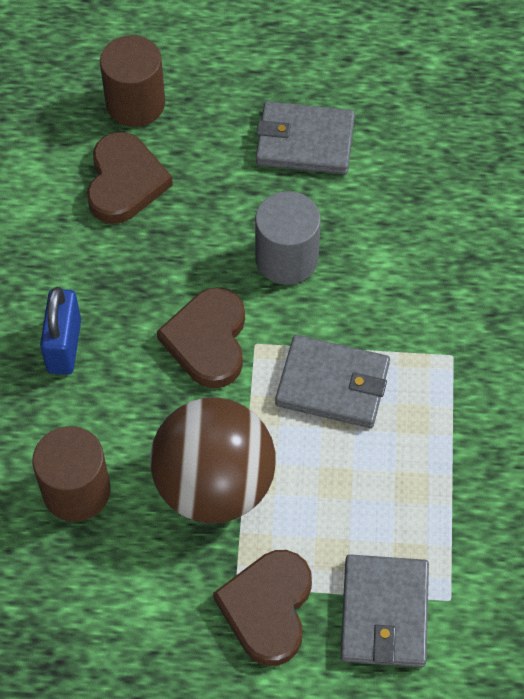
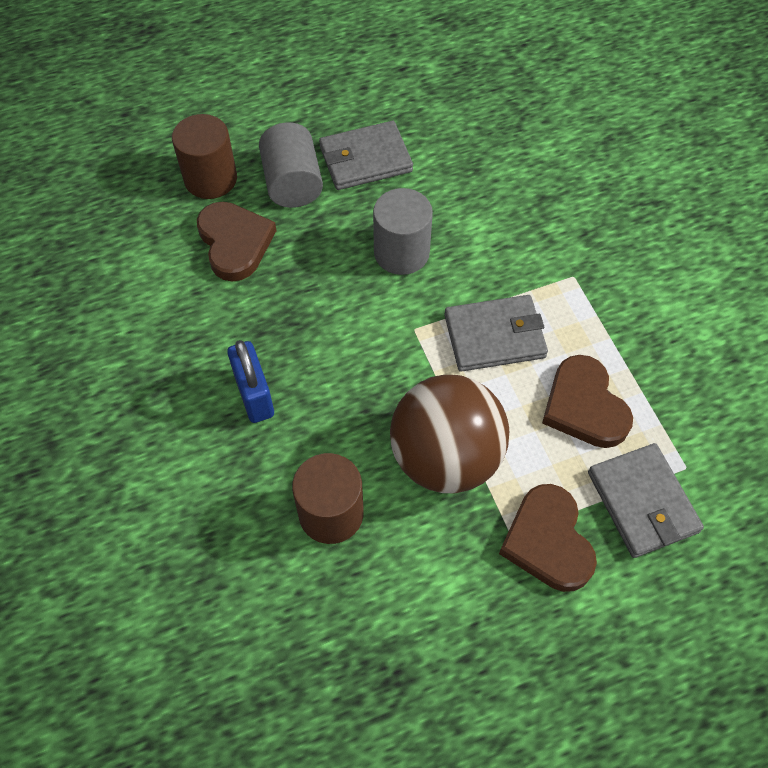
camera: 25 degrees left, 0 degrees up
brown heart [157,287,245,388] -> brown heart moved to [542,355,633,448]
none -> grey cylinder [259,122,323,208]

